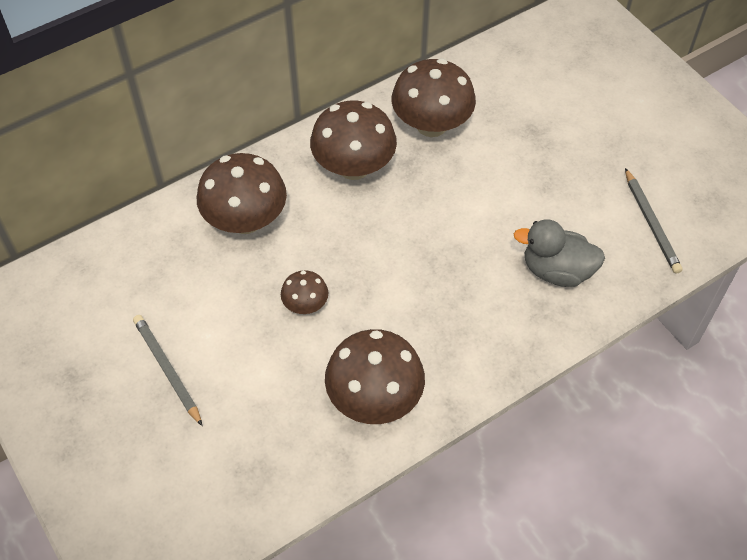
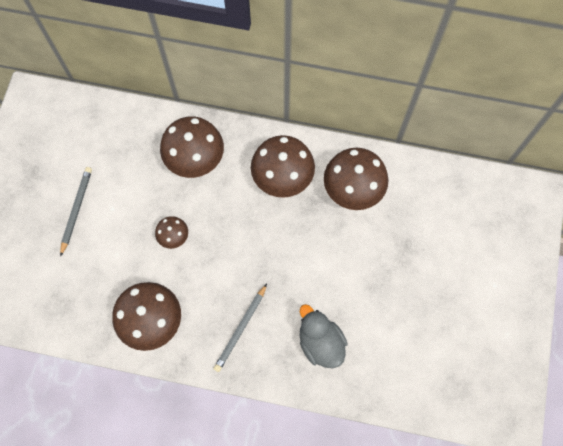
camera: 45 degrees right, 15 degrees up
grey pencil [625,168,682,274] -> grey pencil moved to [213,284,267,372]

